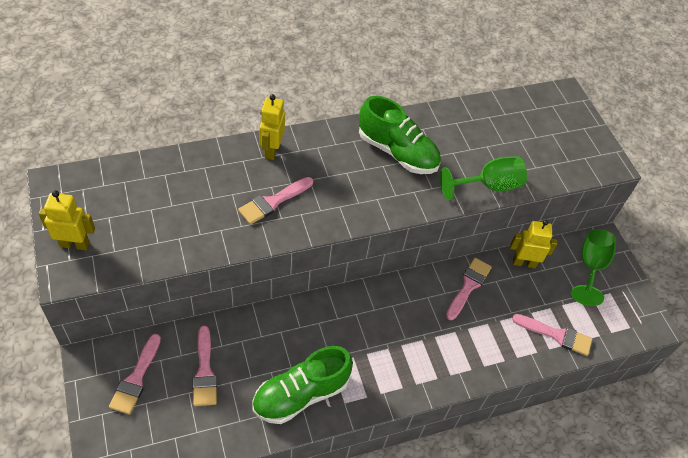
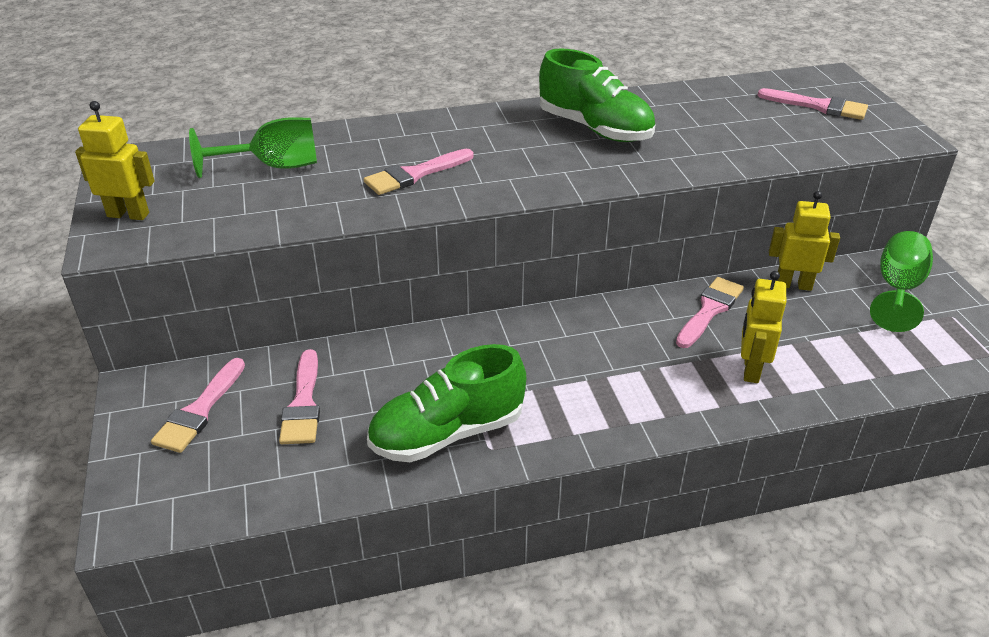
camera: 10 degrees right, 15 degrees down
yellow robot [259,94,285,160] -> yellow robot moved to [741,271,786,383]
green goblet [440,156,527,200] -> green goblet moved to [189,117,317,178]
pink brush [512,314,592,356] -> pink brush moved to [757,88,868,120]

